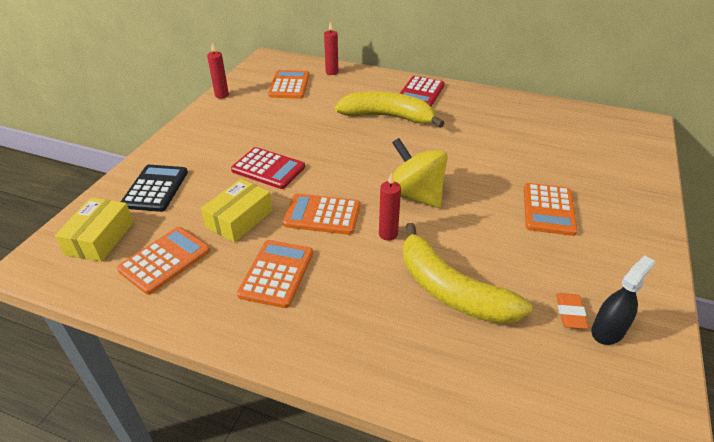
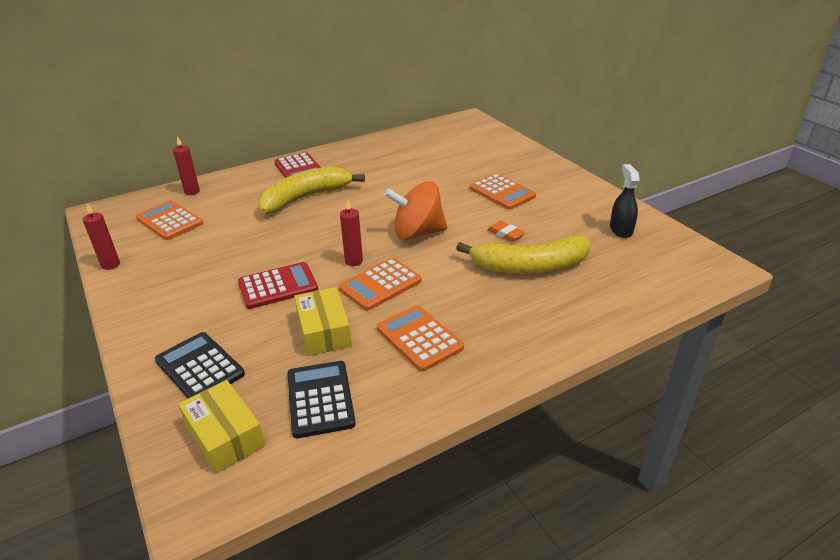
camera: 50 degrees left, 5 degrees down
orange calculator [117,227,210,295] -> black calculator [287,361,356,438]
red candle [379,172,401,240] -> red candle moved to [340,200,363,266]
yellow spinning top [392,138,448,208] -> orange spinning top [384,181,447,240]
orange eraser [556,293,588,329] -> orange eraser moved to [487,221,526,242]

